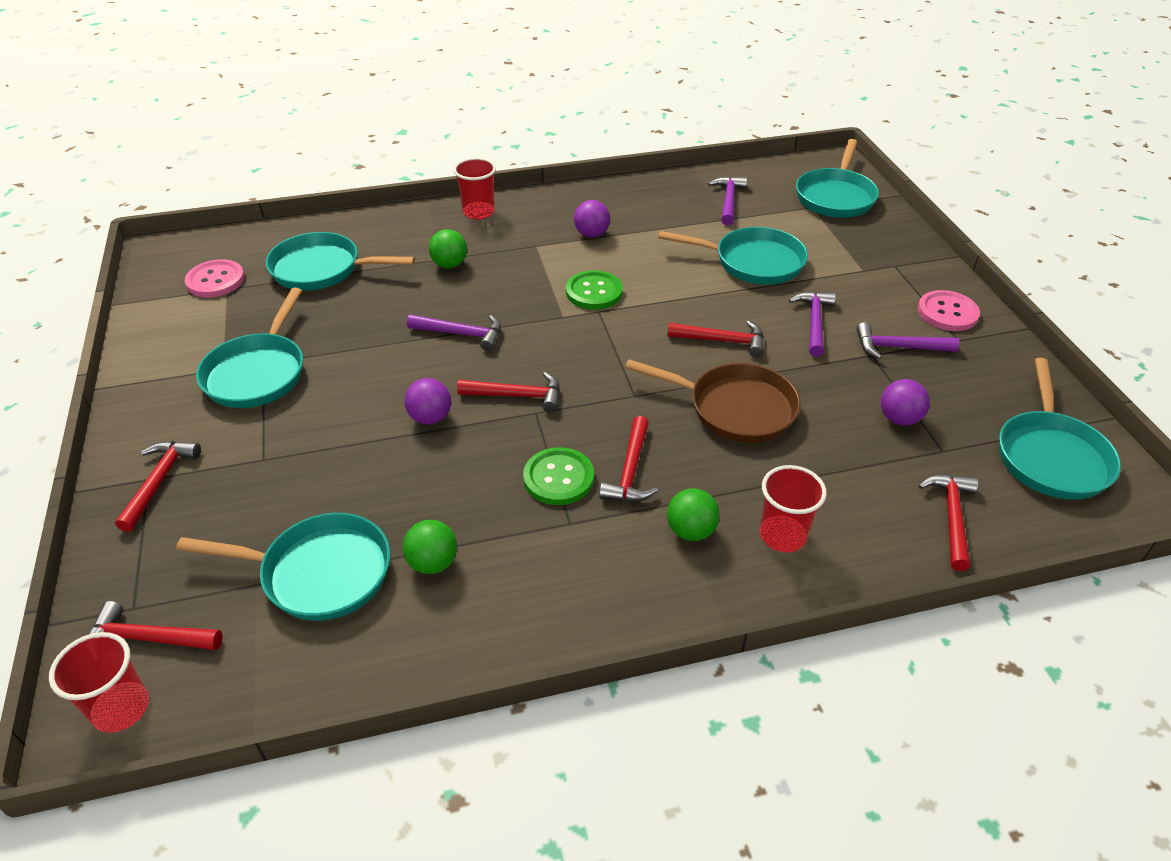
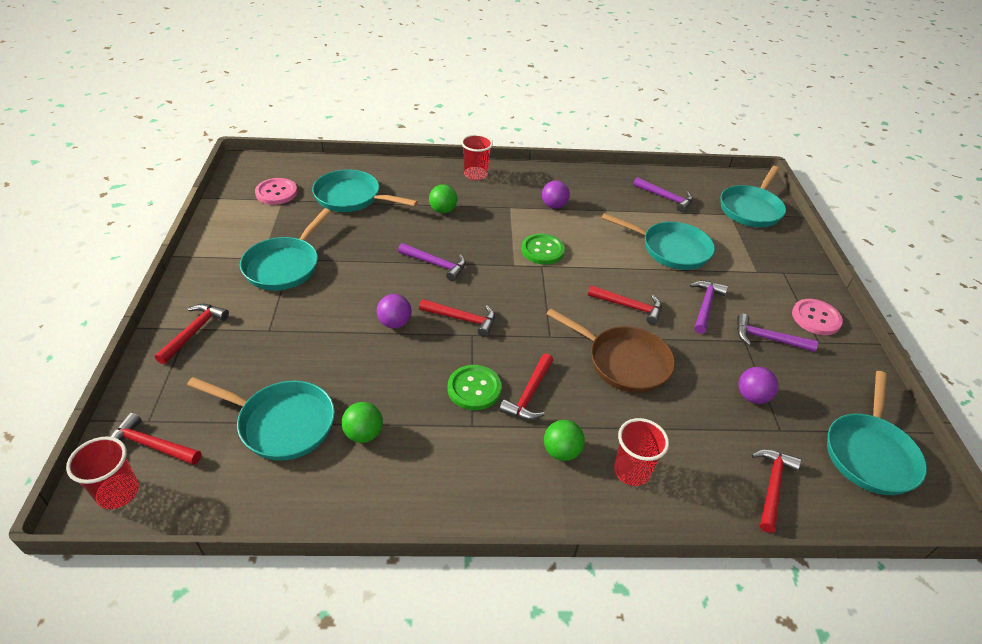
camera: 10 degrees right, 0 degrees up
purple hammer [708,176,747,225] -> purple hammer turned 105 degrees clockwise [633,177,693,212]

